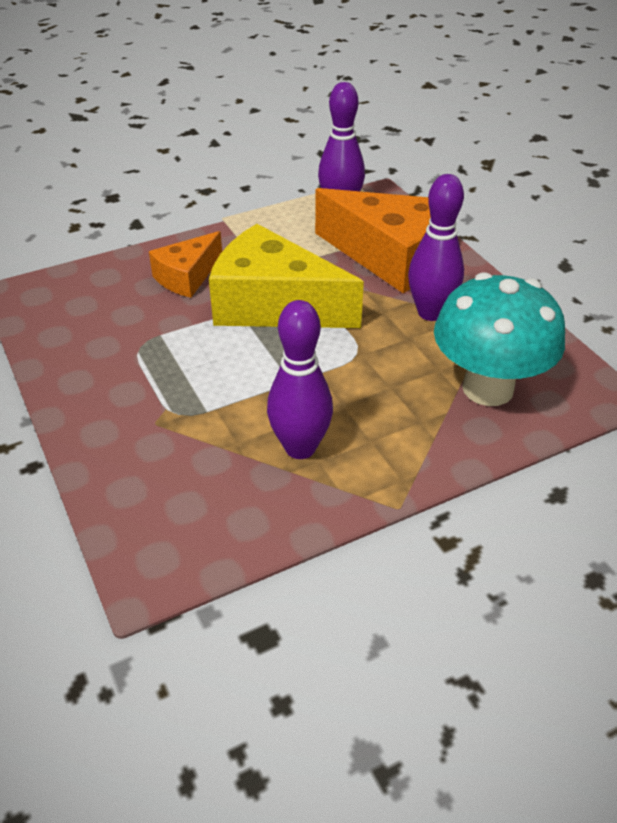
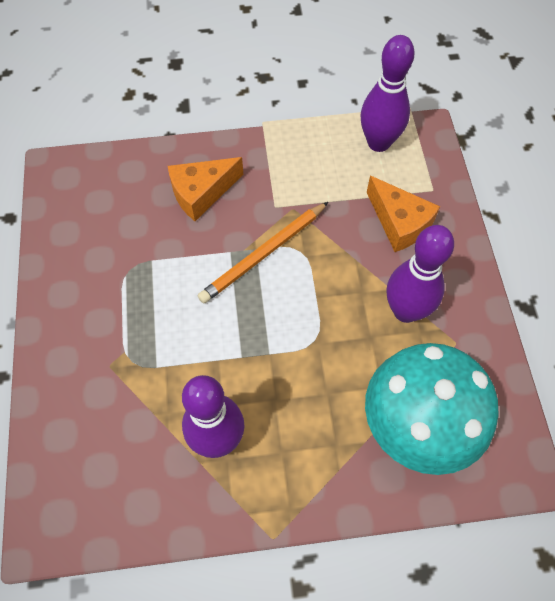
camera: 20 degrees right, 20 degrees up
yellow cheese [209,224,364,328] -> orange pencil [198,202,328,303]
orange cheese [315,188,431,293] -> orange cheese [367,176,440,252], size x0.56

